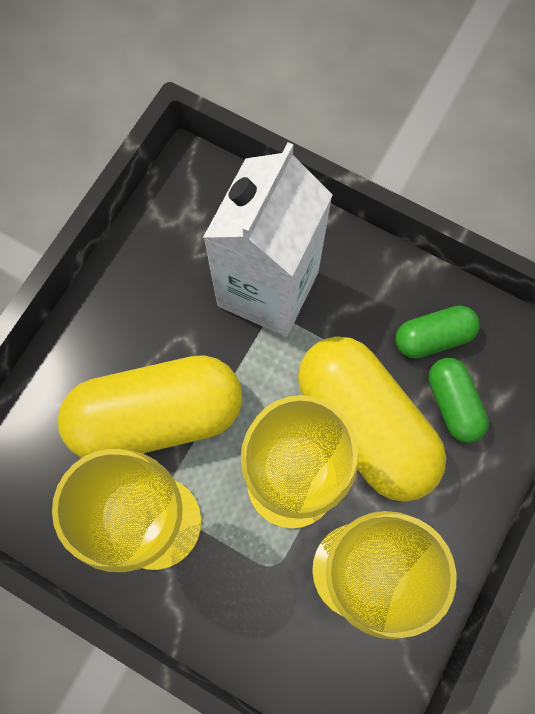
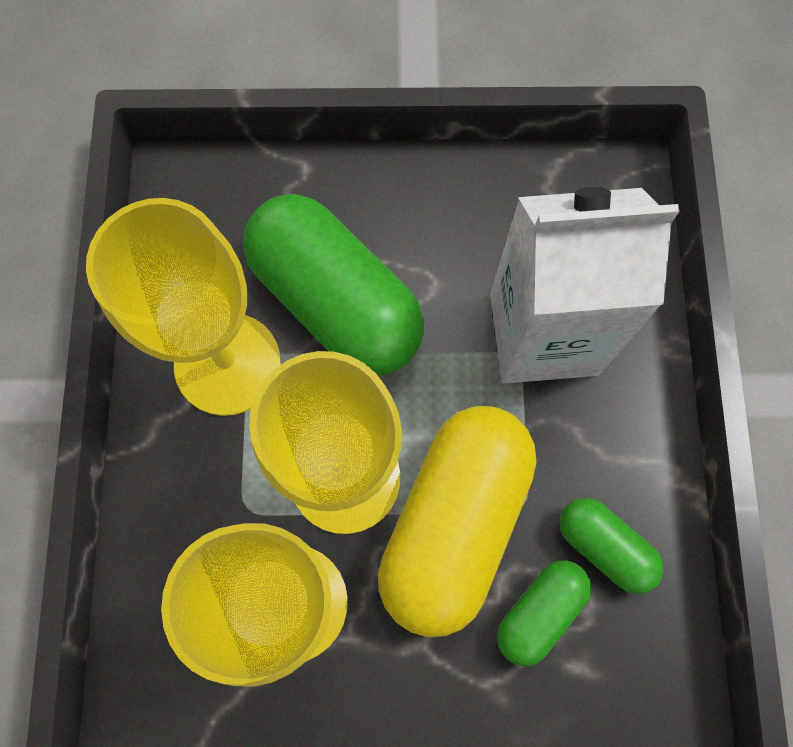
camera: 60 degrees right, 0 degrees up
yellow capsule [58,355,242,458] -> green capsule [243,194,424,376]

